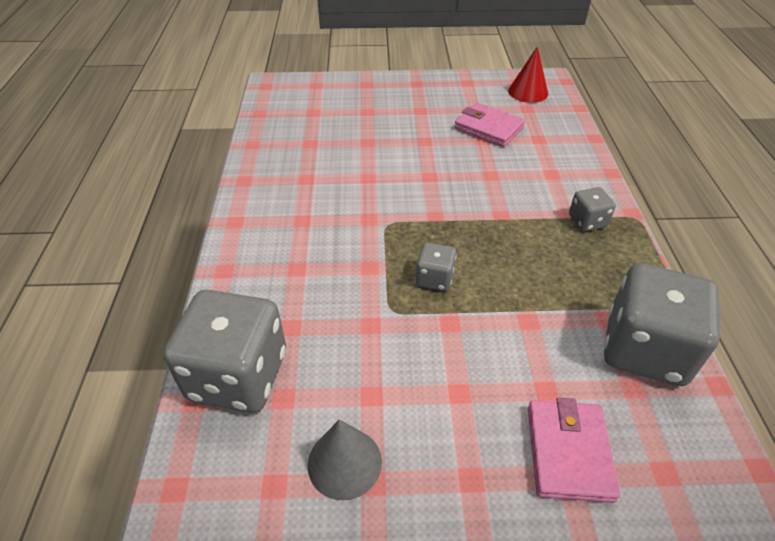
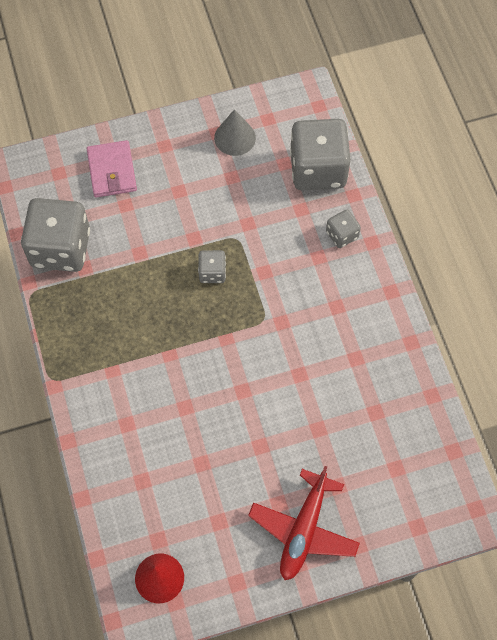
camera: 165 degrees right, 20 degrees up
pink wallet [455,103,525,147] -> none
grey dice [569,187,616,231] -> grey dice moved to [326,209,361,248]
none -> red plane [248,466,360,580]

